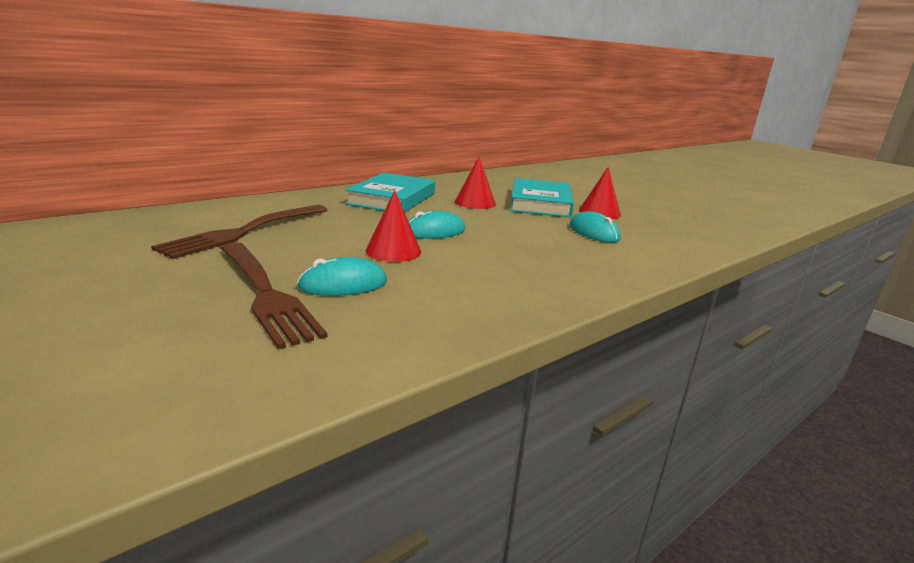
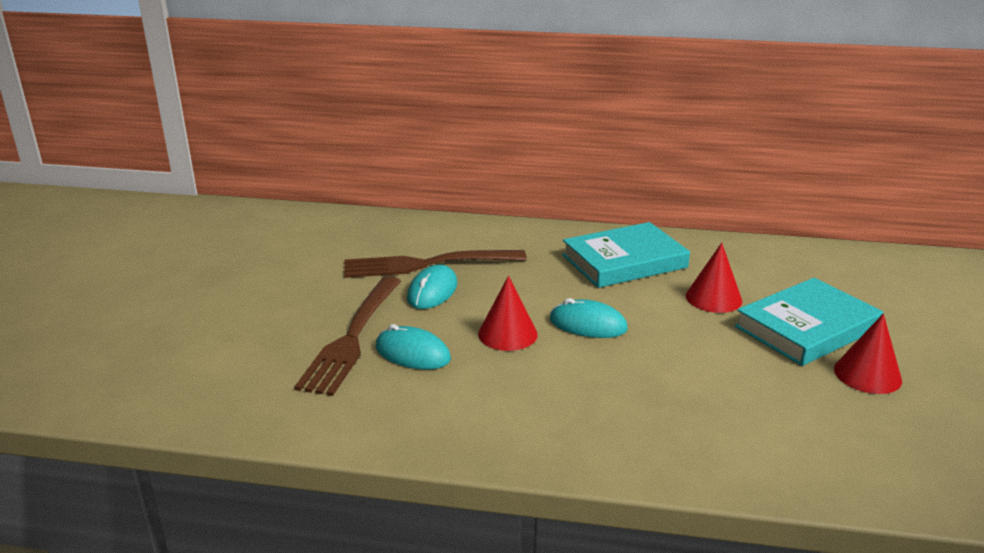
camera: 50 degrees right, 5 degrees up
turquoise mouse [570,211,621,243] -> turquoise mouse moved to [407,265,457,309]

